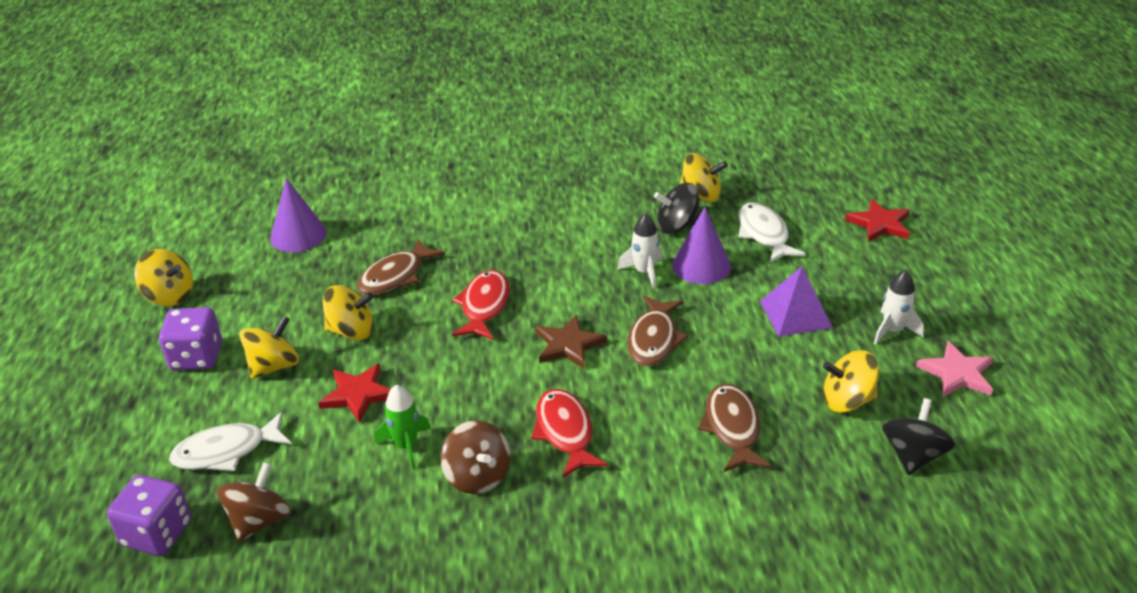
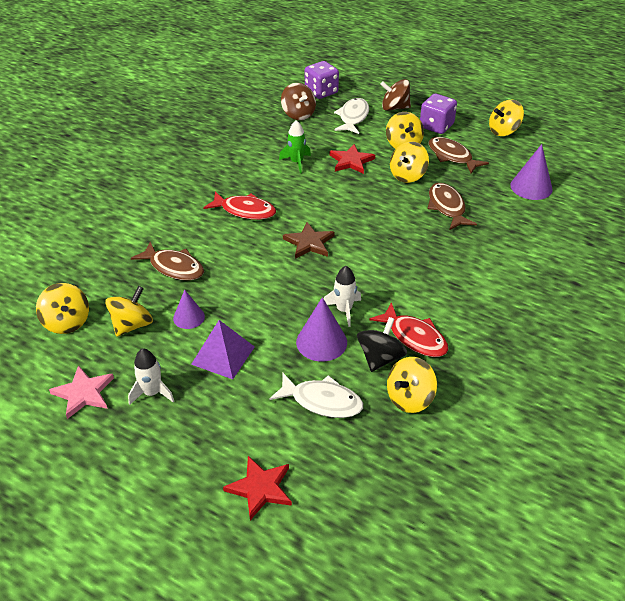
camera: 125 degrees right, 5 degrees up
brown spinning top [440,420,510,494] -> brown spinning top moved to [380,79,411,111]
red fish [452,270,510,340] -> red fish moved to [369,302,448,357]
brown fish [627,295,688,366] -> brown fish moved to [429,137,489,173]
black spinning top [882,398,956,475] -> yellow spinning top [36,283,89,334]
none -> purple cone [173,290,205,329]

